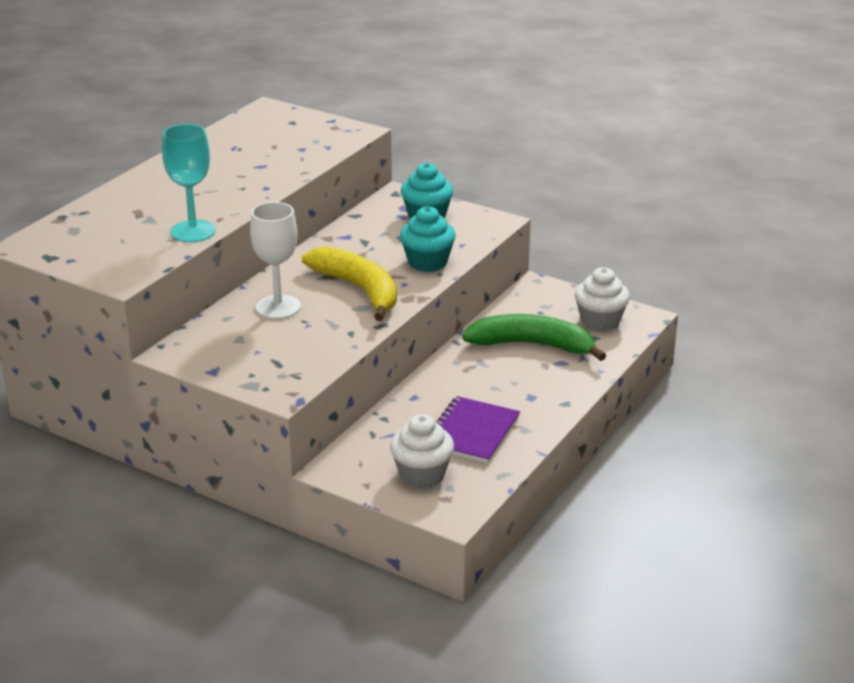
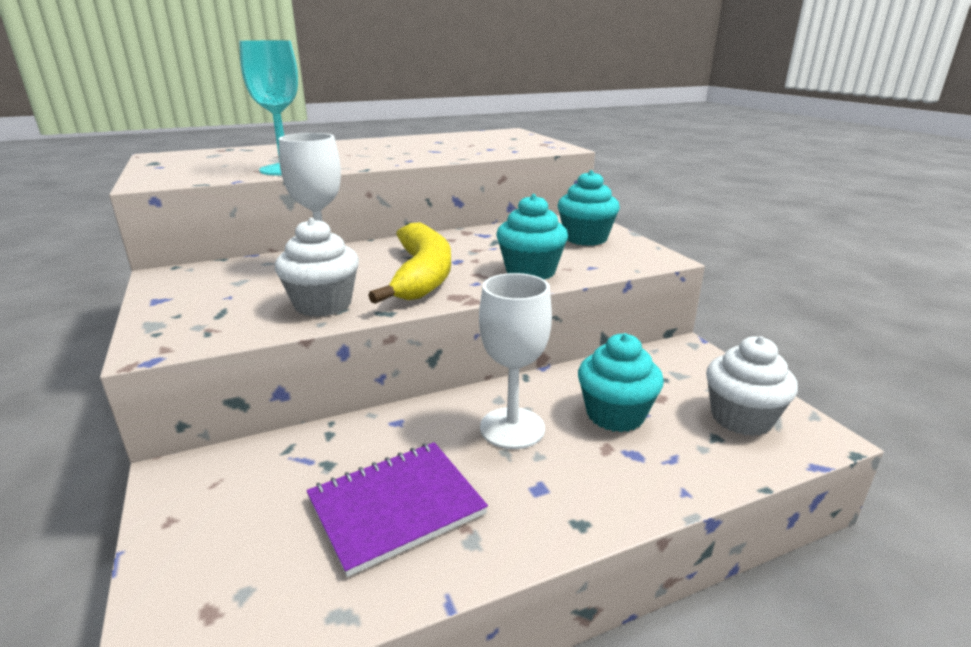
camera: 35 degrees right, 5 degrees down
white cupcake [390,414,454,488] -> white cupcake moved to [275,218,359,317]
green banana [462,314,606,361] -> turquoise cupcake [578,333,664,432]
none -> white goblet [479,273,552,449]

